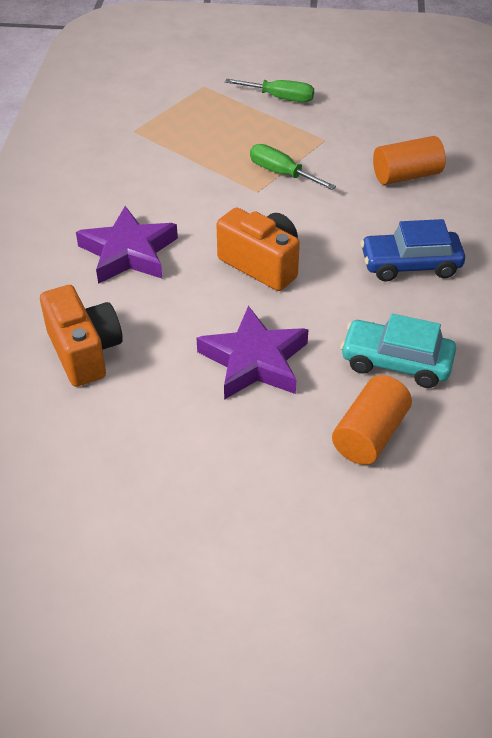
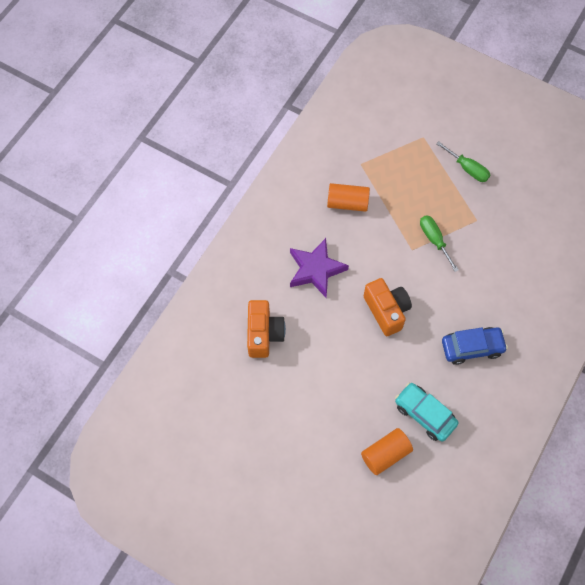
camera: 25 degrees right, 20 degrees up
purple star [197,306,308,400] -> none
blue car [361,219,465,282] -> blue car turned 150 degrees clockwise [442,327,508,365]
orange cylinder [373,136,446,185] -> orange cylinder moved to [327,183,370,212]

